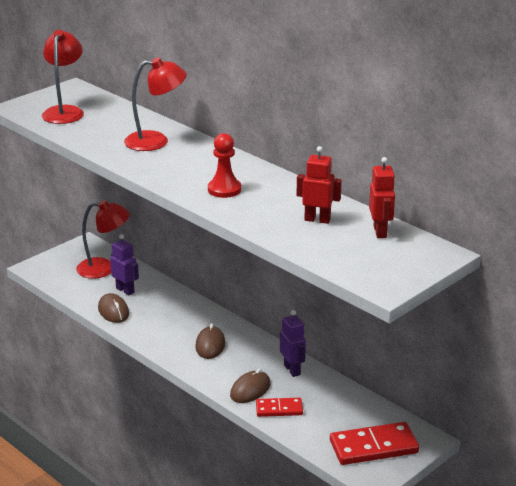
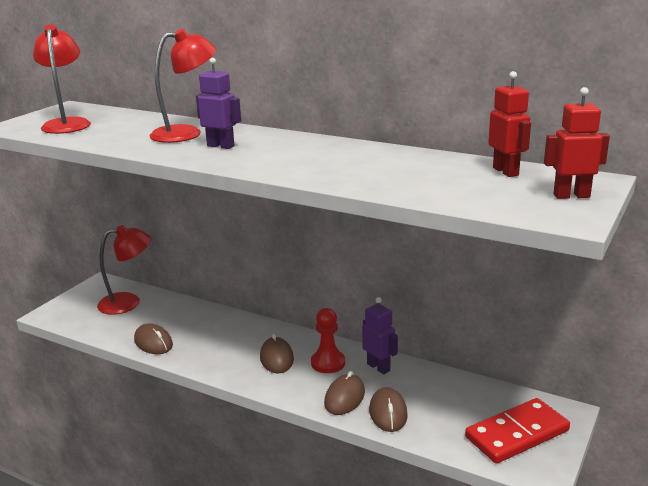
camera: 15 degrees left, 5 degrees down
purple robot [110,234,139,295] -> purple robot moved to [196,58,241,149]
red pawn [208,133,241,198] -> red pawn moved to [311,308,345,373]
red domino [256,398,303,417] -> brown mouse [369,387,408,432]
red robot [297,146,342,224] -> red robot moved to [544,87,610,199]

